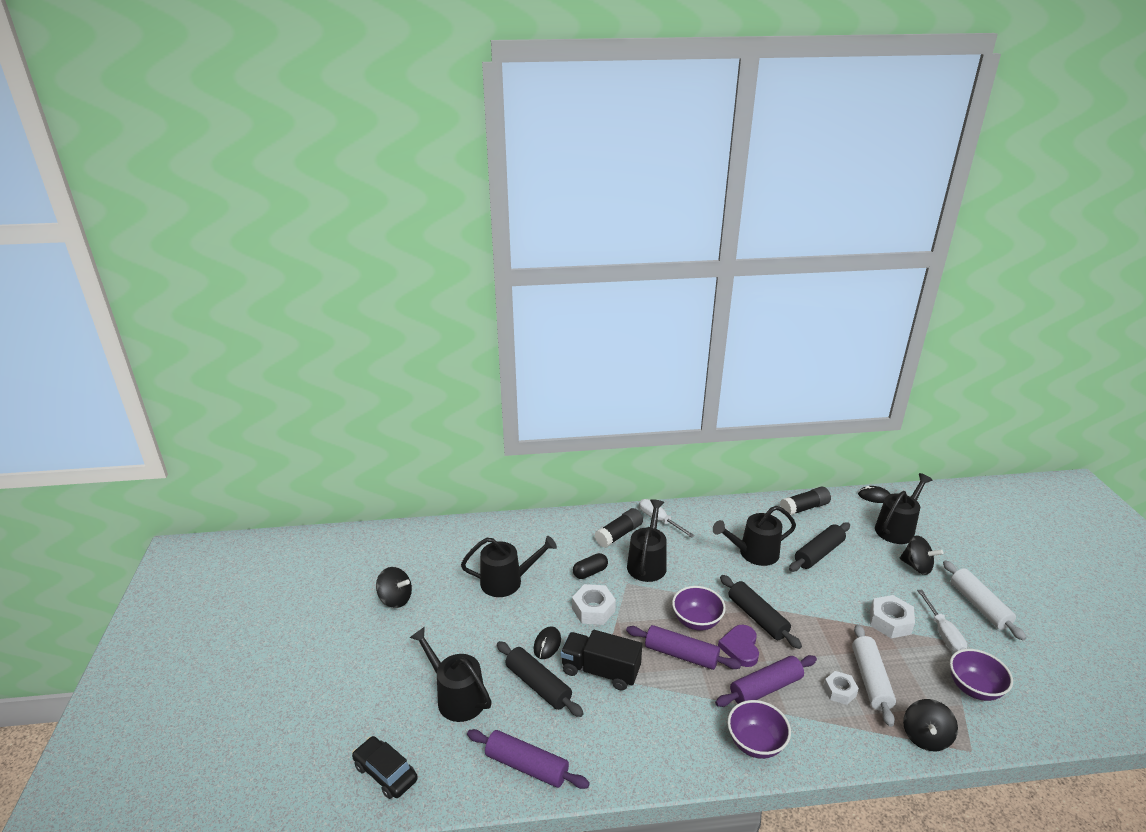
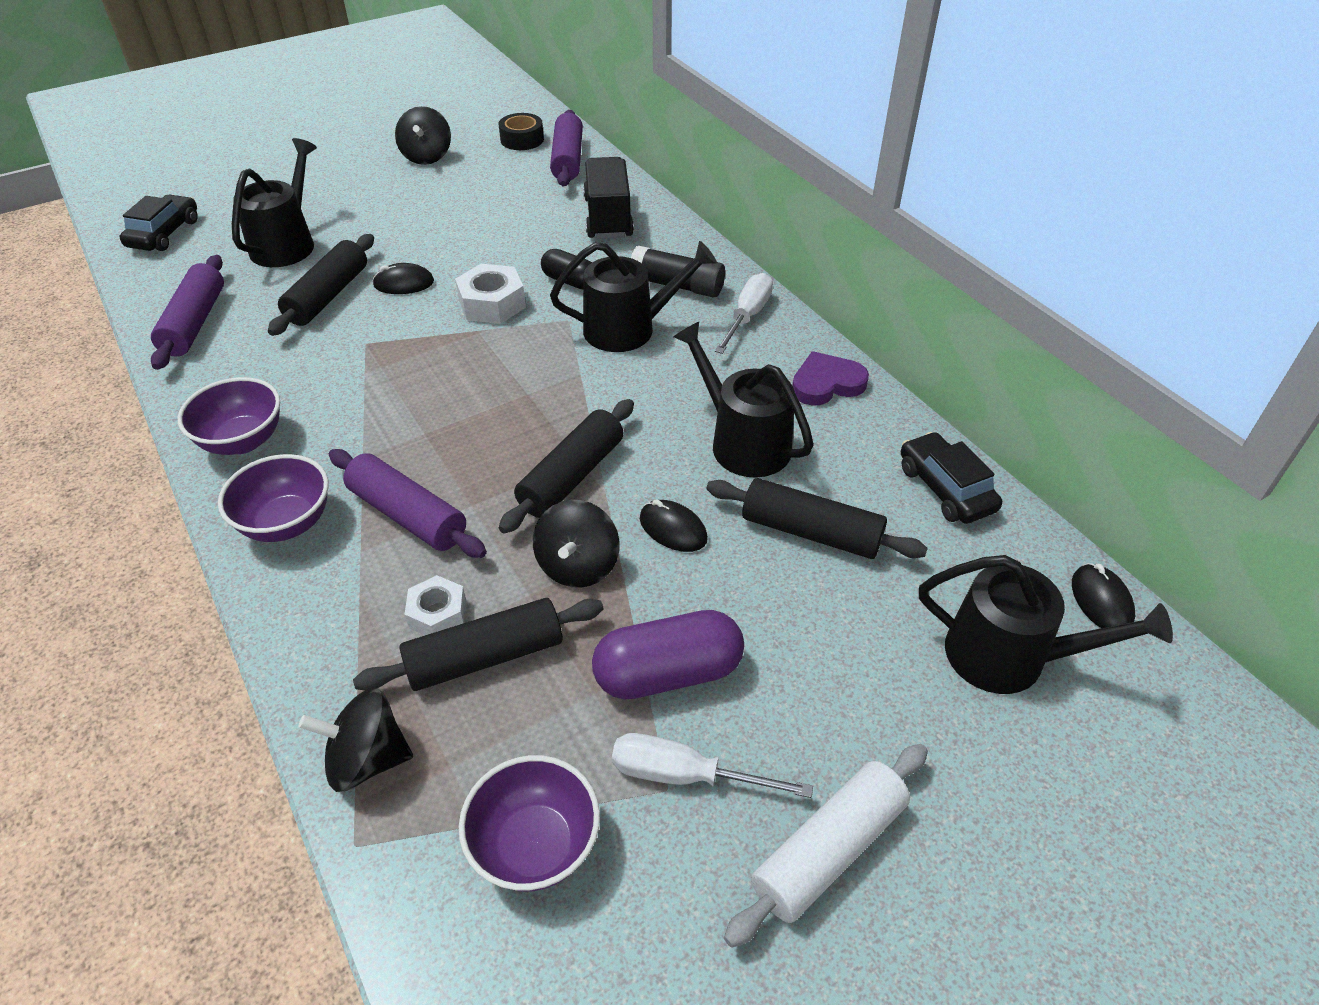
camera: 65 degrees right, 15 degrees up
black watering can [461,536,557,597] -> none
black truck [560,630,642,691] -> black truck moved to [583,157,634,239]
purple rolling pin [626,625,741,670] -> purple rolling pin moved to [550,110,583,187]
purple bowl [672,586,726,631] -> purple bowl moved to [178,377,280,455]
purple heart [718,625,759,667] -> purple heart moved to [792,351,869,406]
black glue stick [780,486,831,515] -> black car [901,432,1002,524]
white rolling pin [852,624,896,727] -> black rolling pin [353,598,603,691]
white nut [870,595,915,638] -> purple capsule [592,610,744,700]
black spinning top [899,536,943,575] -> black spinning top moved to [533,500,619,588]
white screwdriver [917,589,967,652] -> white screwdriver turned 45 degrees clockwise [612,733,813,798]
none -> black tape [499,113,544,150]
none -> black mouse [640,499,708,552]

